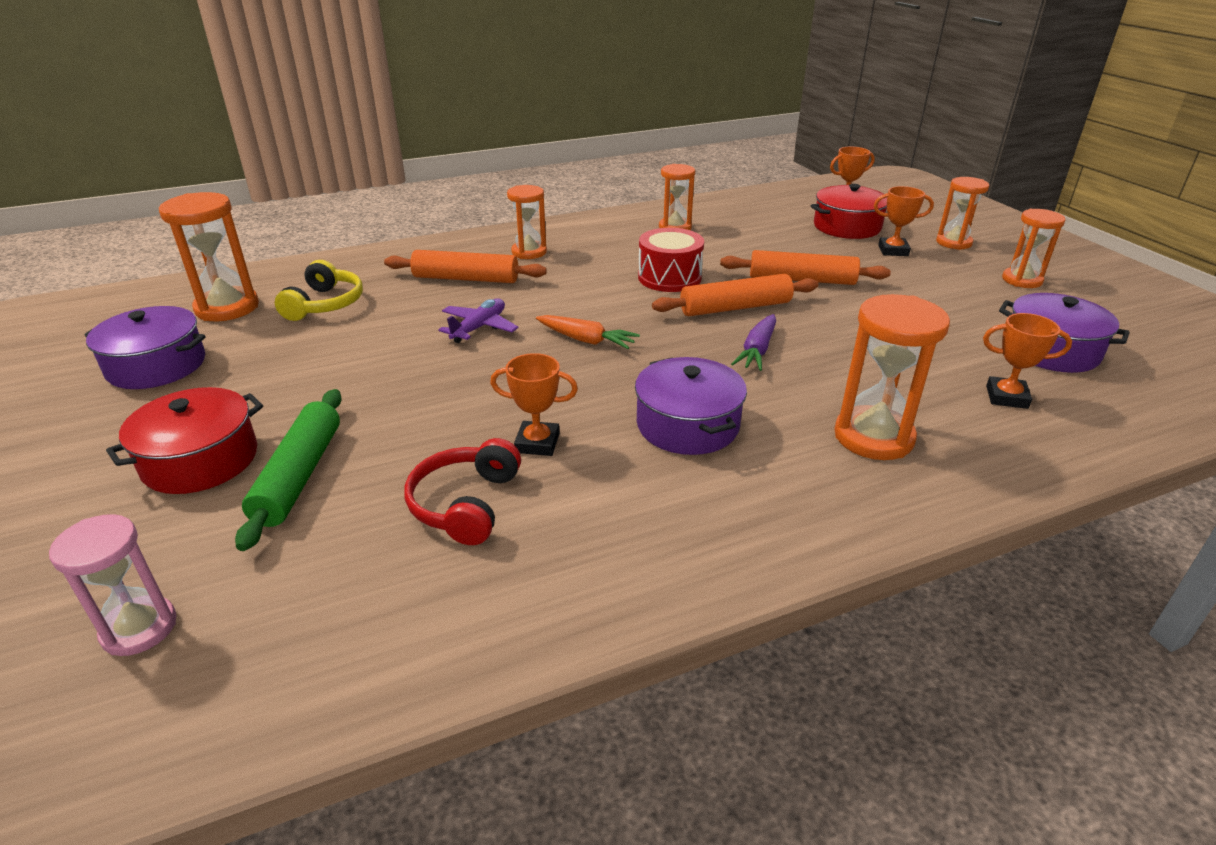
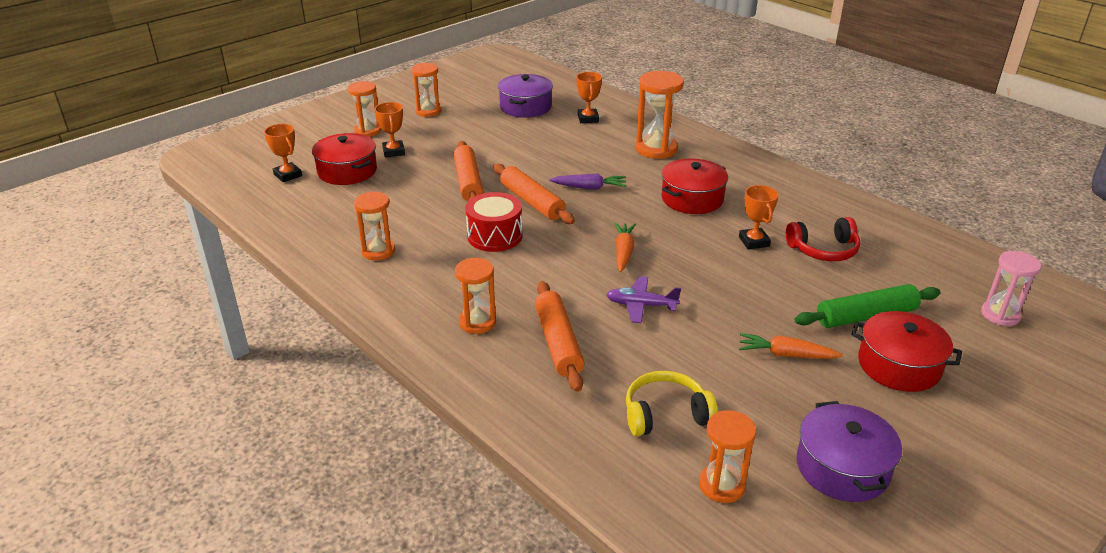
camera: 110 degrees left, 0 degrees up
orange hourglass [159,192,259,321] -> orange hourglass [699,410,756,503], size x0.67
purple pot [635,357,747,455] -> red pot [661,158,728,214]
none -> orange carrot [739,333,843,359]

